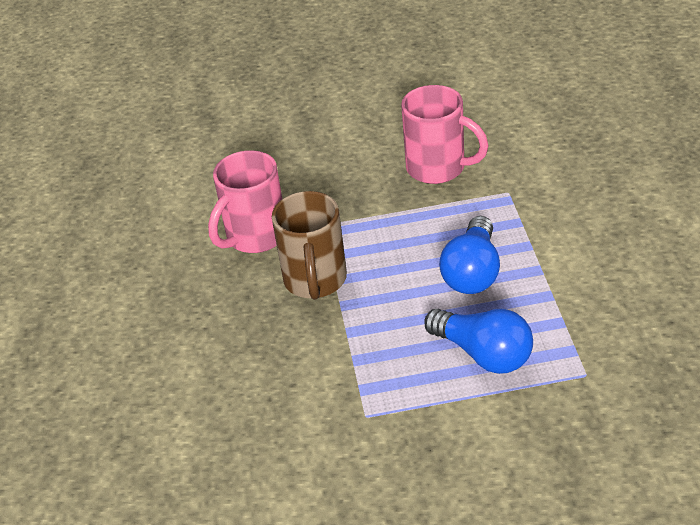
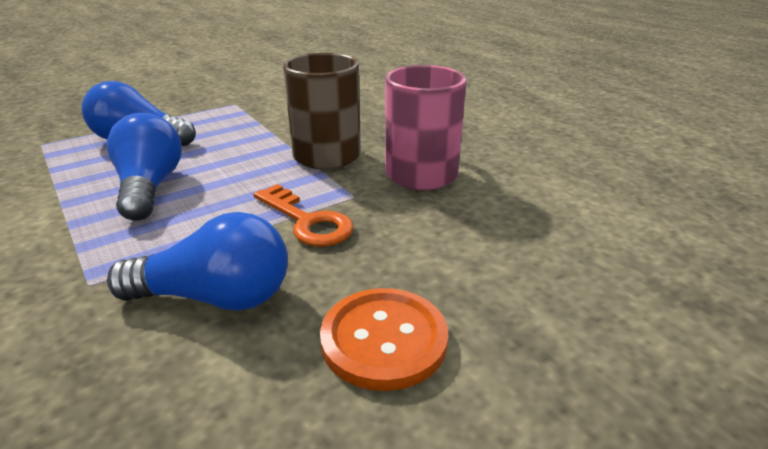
camera: 150 degrees right, 10 degrees down
pink mug [401,85,489,184] -> blue light bulb [107,212,288,311]
none -> orange key [253,184,354,246]
none -> orange button [320,288,448,391]

